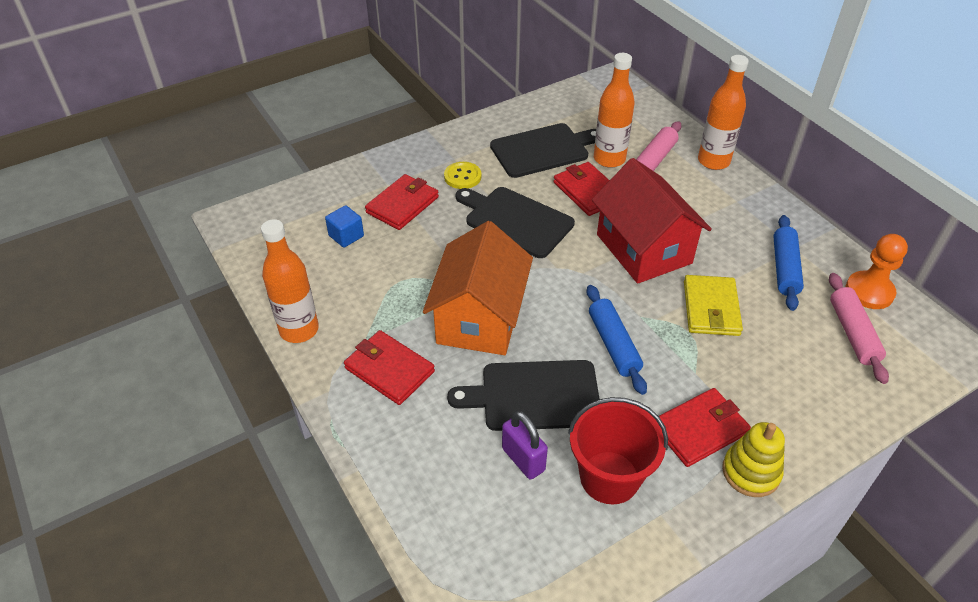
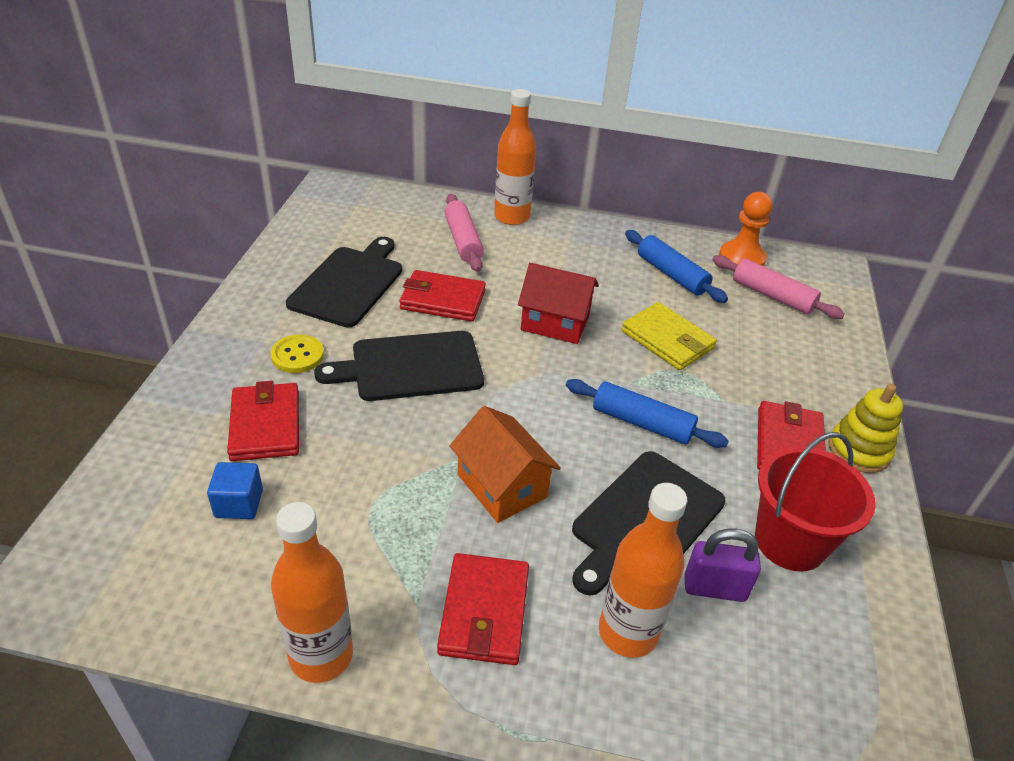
camera: 50 degrees left, 5 degrees down
red wallet [344,330,435,405] -> red wallet turned 75 degrees counterclockwise [437,553,529,665]
orange house [423,221,533,355] -> orange house [449,406,561,523], size x0.65
red house [592,158,712,284] -> red house [518,263,599,344], size x0.65
orange bottle [594,53,635,168] -> orange bottle moved to [599,483,687,658]

